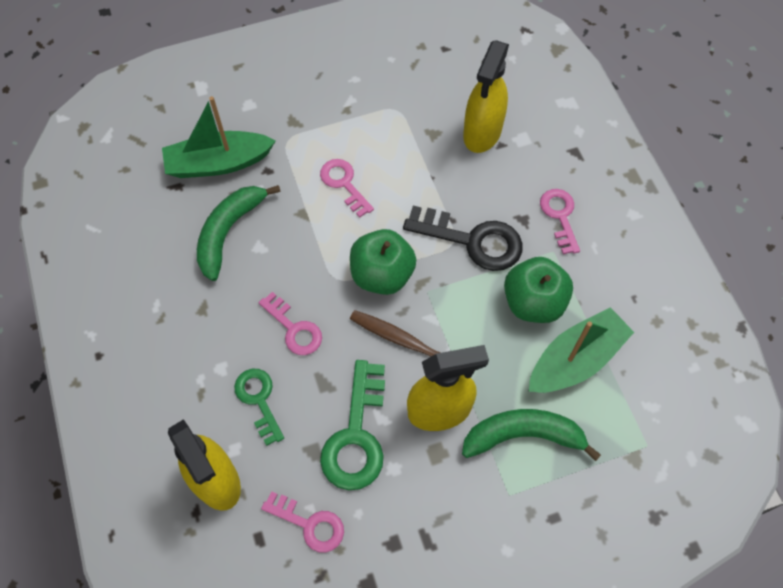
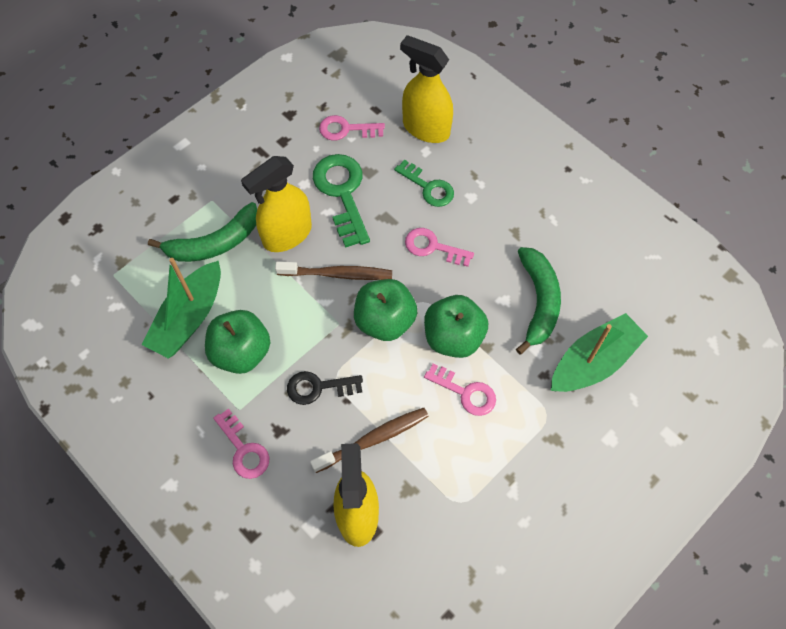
camera: 155 degrees right, 0 degrees up
black key [403,206,523,271] -> black key [287,371,363,405], size x0.63
none -> brown toothbrush [310,408,429,473]
none -> green apple [424,295,488,358]

